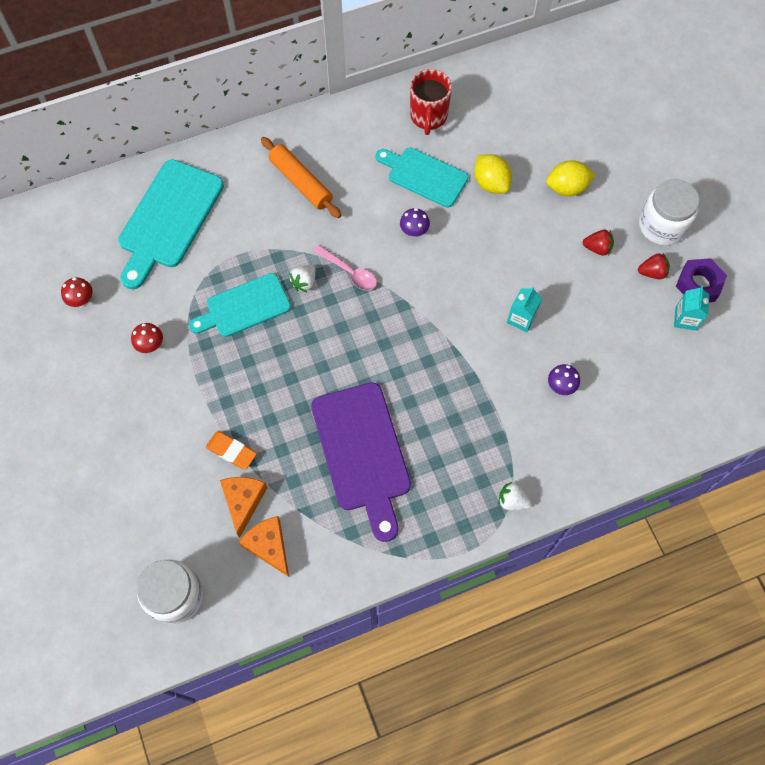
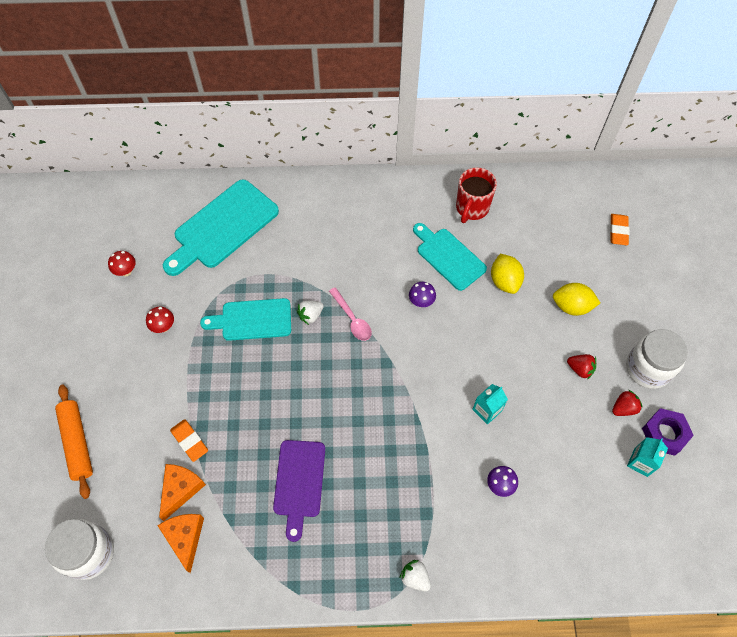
camera: 20 degrees right, 5 degrees down
orange rolling pin [261,137,341,218] -> orange rolling pin moved to [55,385,93,499]
purple cutting board [311,382,411,542] -> purple cutting board [273,440,325,542], size x0.66
red strawberry [638,253,670,279] -> red strawberry turned 45 degrees counterclockwise [612,390,643,416]
none -> orange eraser [610,214,630,245]

